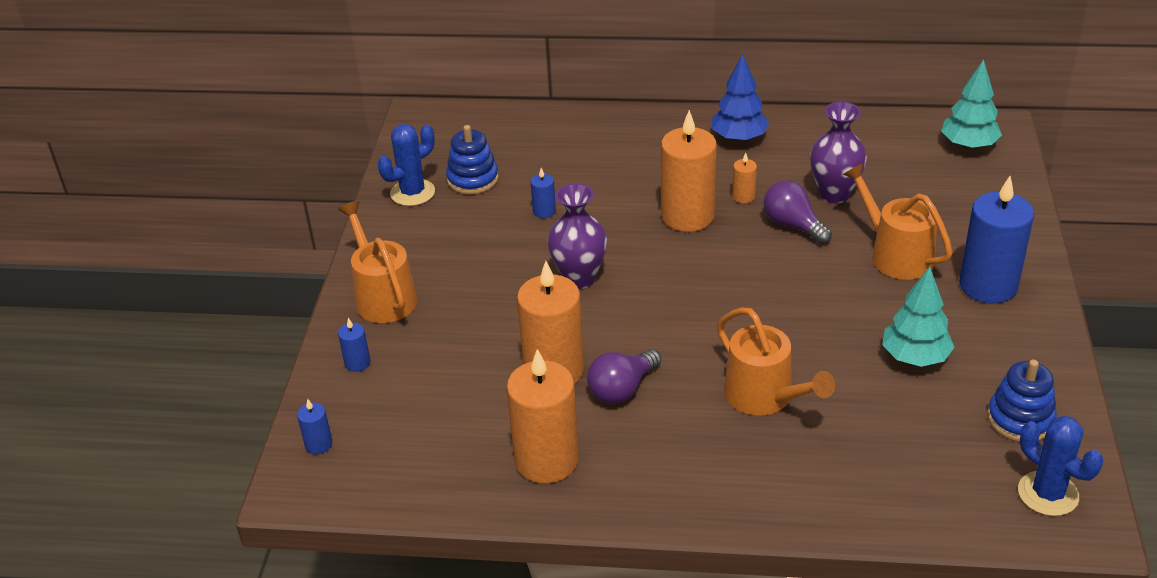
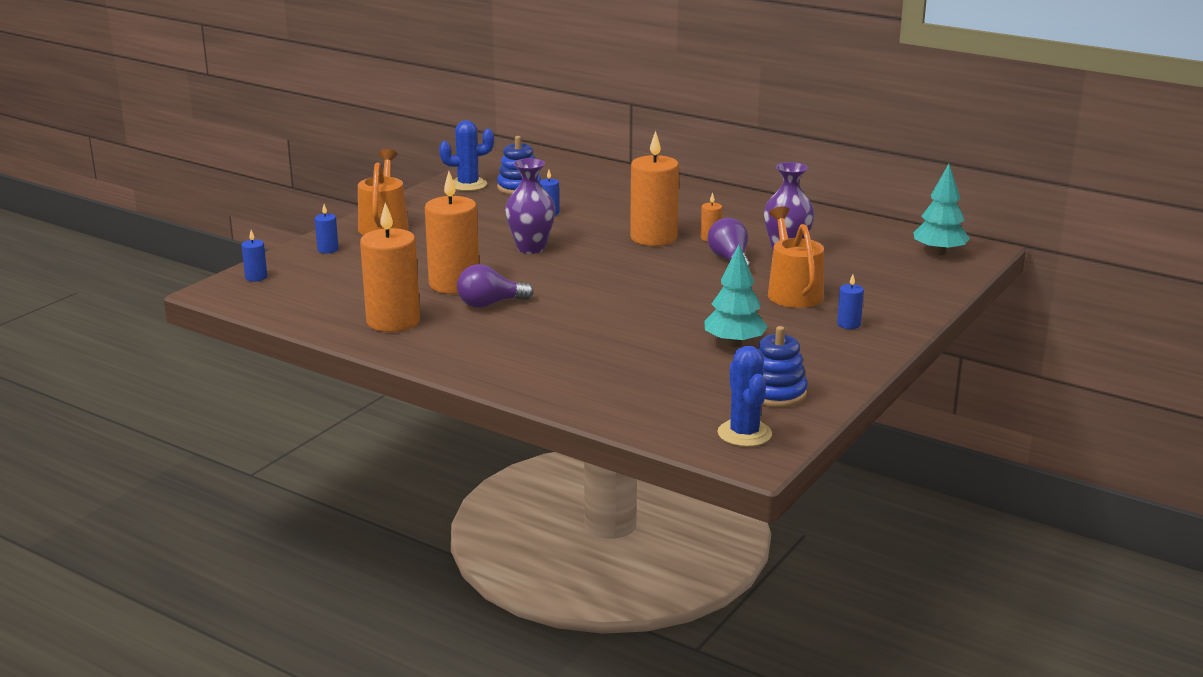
camera: 25 degrees right, 15 degrees down
blue tree [712,53,769,142] -> none
orange watering can [717,307,835,416] -> none
blue candle [959,176,1034,304] -> blue candle [837,274,864,329], size x0.44

